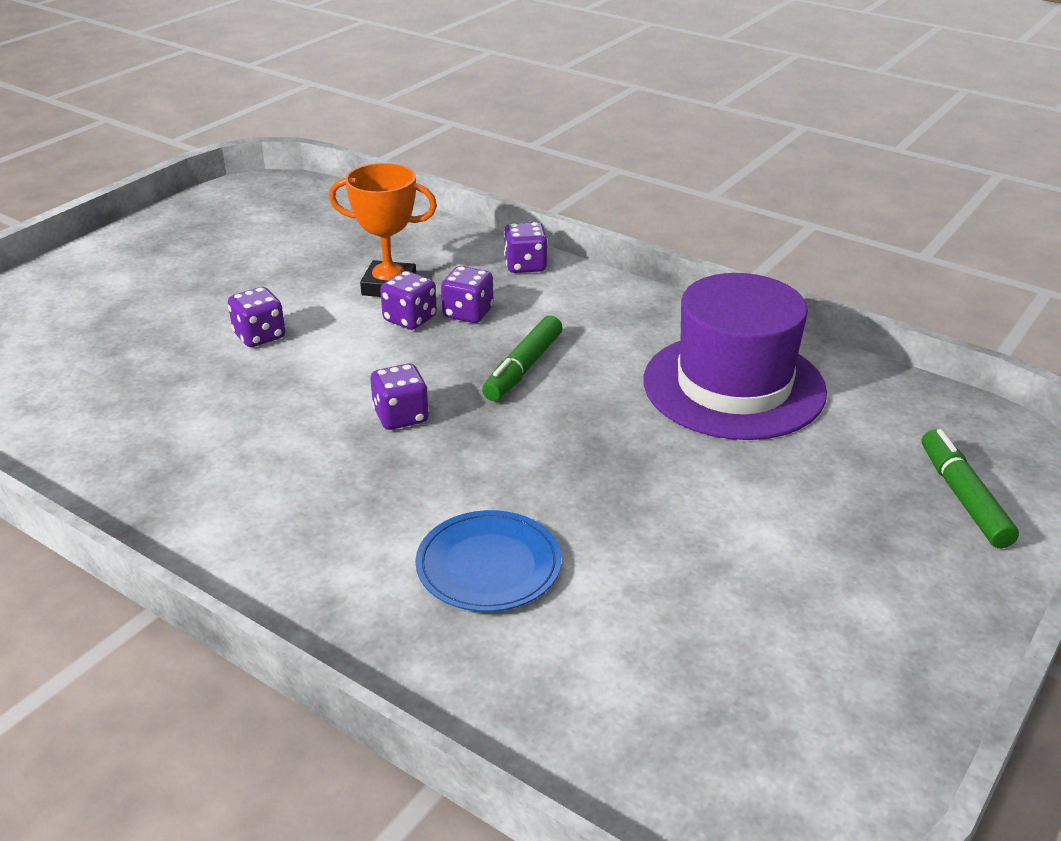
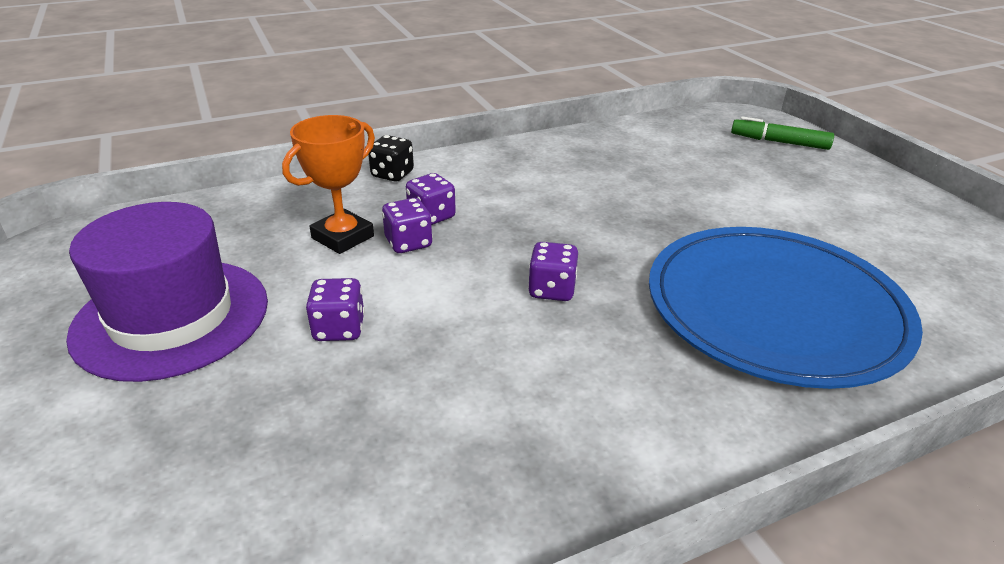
camera: 60 degrees left, 0 degrees up
blue plate [415,510,562,612] -> blue plate [649,227,923,389], size x2.16
green marker [482,316,563,401] -> none
purple dice [504,222,548,273] -> black dice [368,135,414,182]
purple hat [644,273,827,440] -> purple hat moved to [66,202,268,382]

